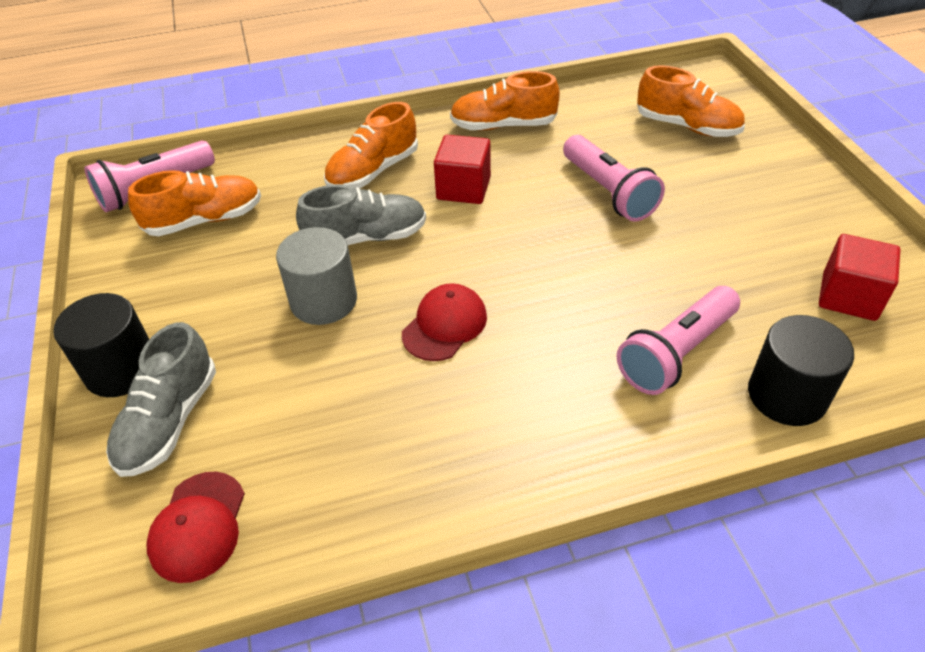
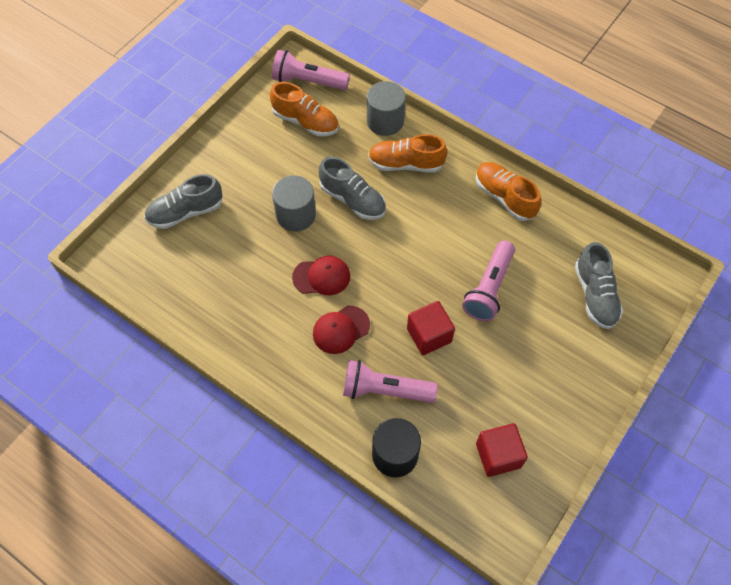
camera: 50 degrees right, 15 degrees up
black cylinder [53,293,149,397] -> none
red cap [146,472,245,583] -> red cap moved to [313,306,370,354]
red cube [434,135,491,204] -> red cube moved to [407,301,455,355]
orange shoe [637,65,745,137] -> grey shoe [575,242,623,329]
none -> grey cylinder [367,81,406,136]

